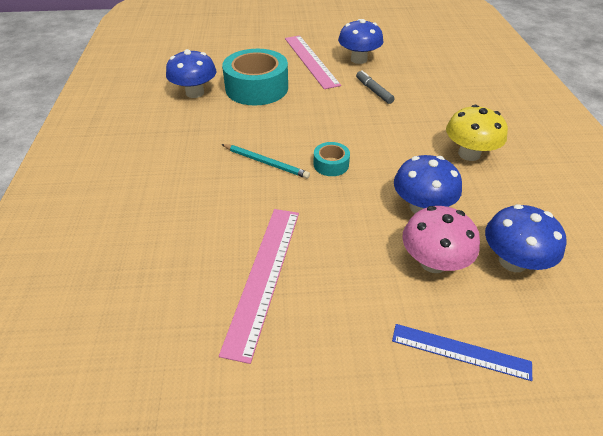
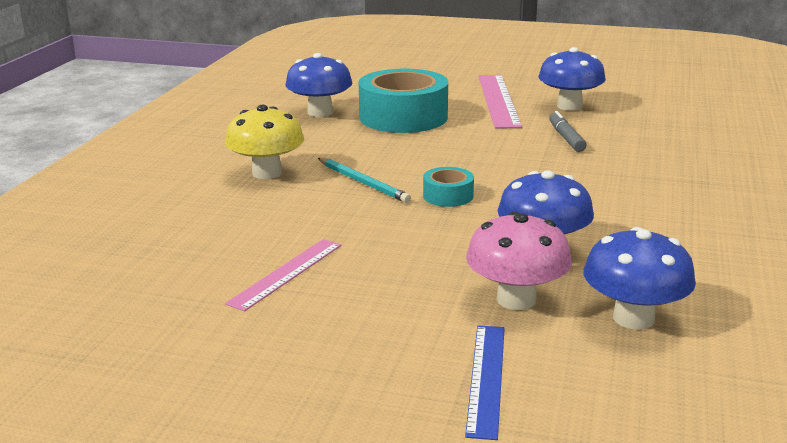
camera: 20 degrees right, 20 degrees down
pink ruler [219,209,299,364] -> pink ruler [225,239,341,311], size x0.63
blue ruler [392,324,532,381] -> blue ruler turned 60 degrees clockwise [465,325,505,440]
yellow mushroom [446,105,508,161] -> yellow mushroom moved to [225,105,304,179]

